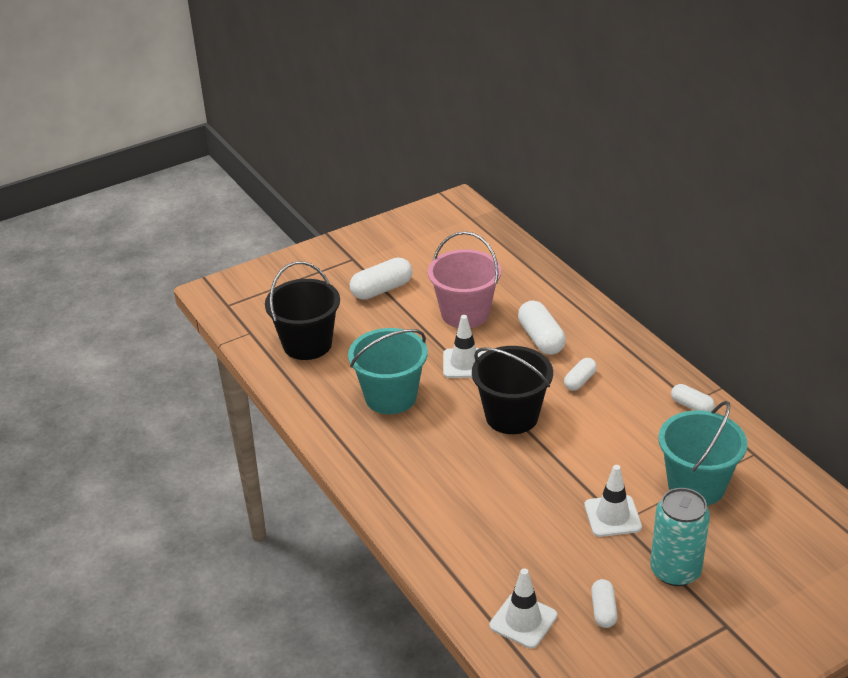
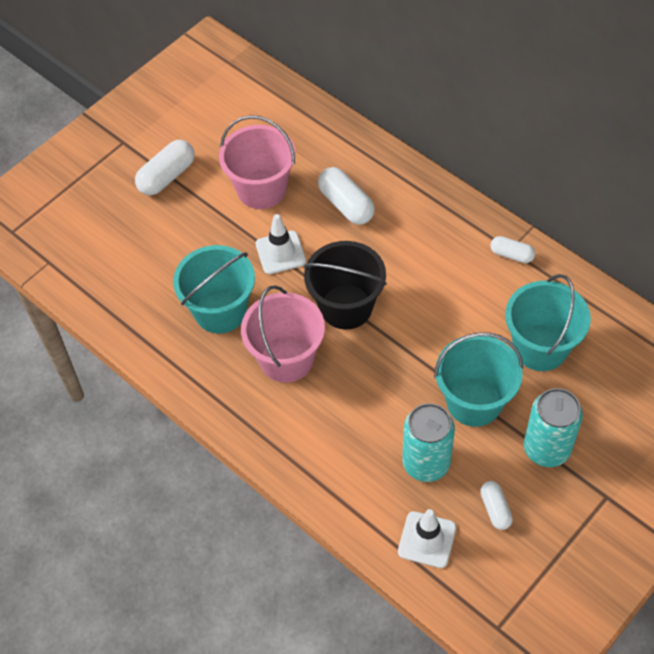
camera: 15 degrees left, 20 degrees up
black bucket [265,261,340,360] -> none
white capsule [564,358,597,391] -> none
white traffic cone [584,465,642,537] -> turquoise bucket [434,332,523,427]
none -> pink bucket [241,285,325,383]
none -> turquoise can [402,403,455,482]

